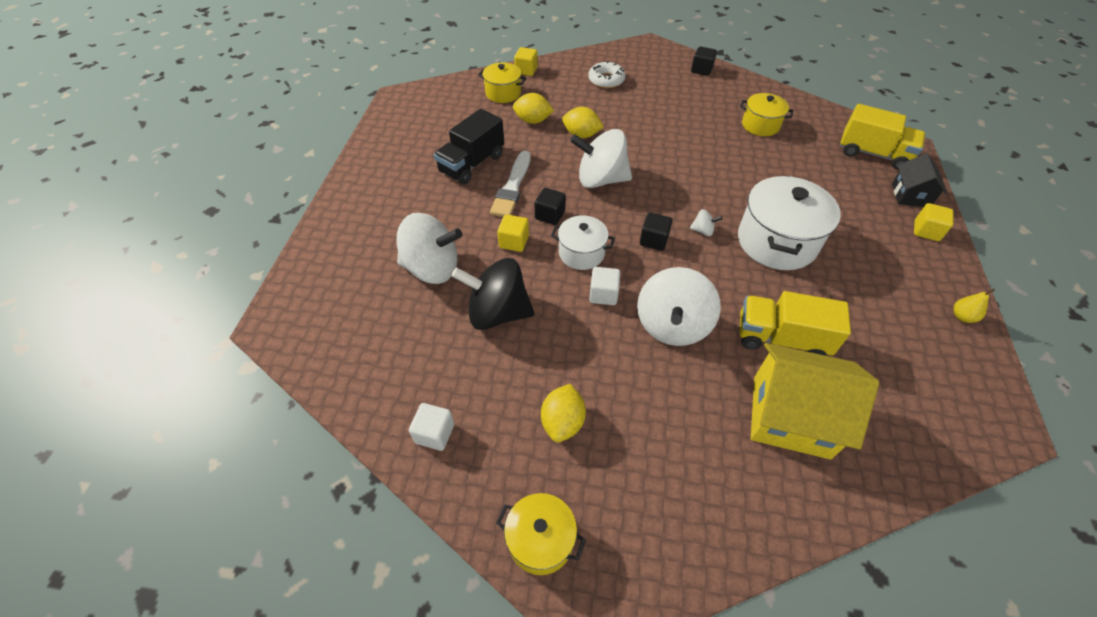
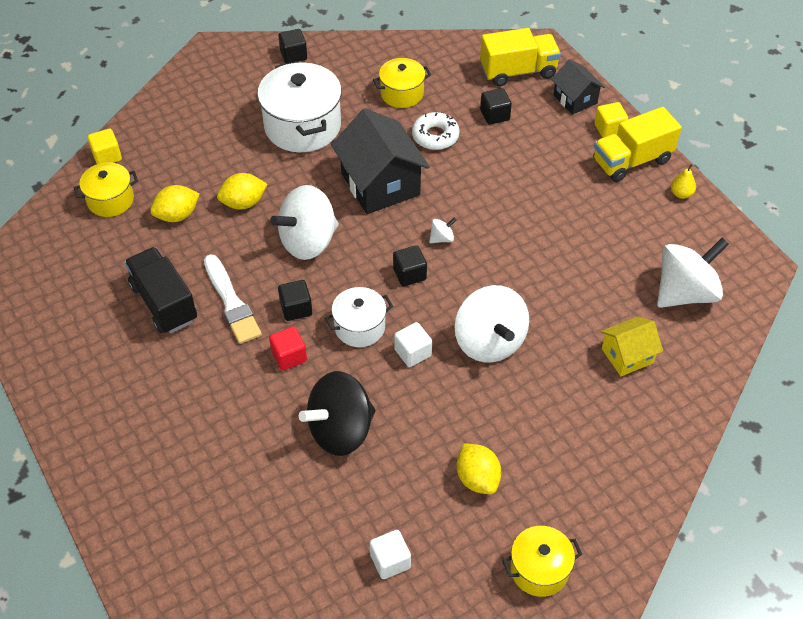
camera: 40 degrees left, 0 degrees up
white spinning top [397,213,462,284] -> white spinning top moved to [657,238,729,308]
black truck [434,109,504,184] -> black truck turned 150 degrees clockwise [124,247,197,334]
yellow cube [497,214,529,252] -> red cube [269,326,307,371]
white donut [588,61,626,88] -> white donut moved to [412,112,460,150]
white pot [738,175,841,270] -> white pot moved to [257,61,342,152]
yellow truck [740,291,851,356] -> yellow truck moved to [593,107,682,182]
yellow house [751,343,879,460] -> yellow house [601,316,663,376], size x0.56
none -> black house [331,108,430,214]
none -> black cube [480,88,512,125]

